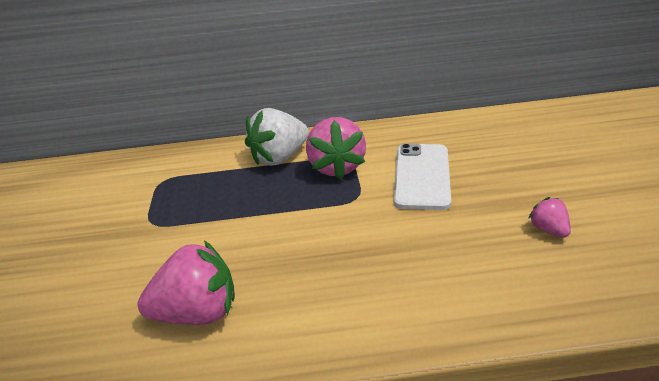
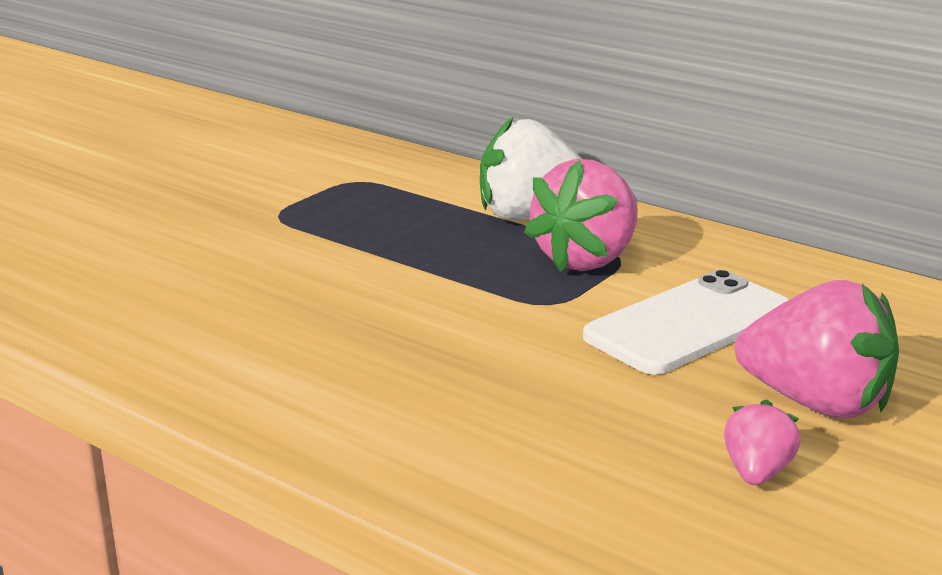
camera: 40 degrees right, 10 degrees down
pink strawberry [137,241,235,325] -> pink strawberry moved to [735,280,899,418]

